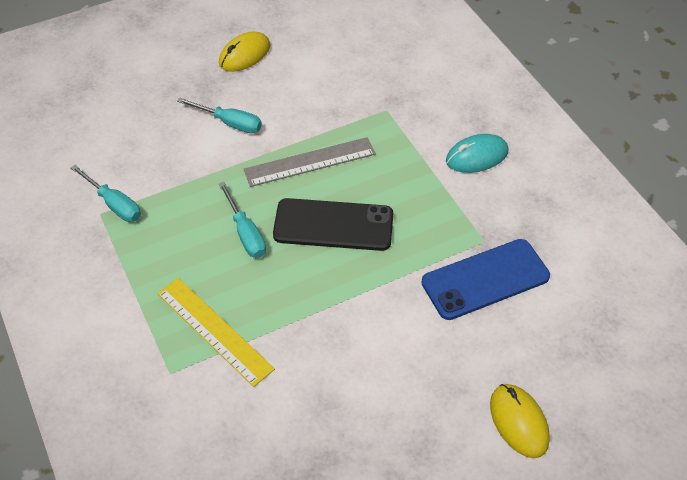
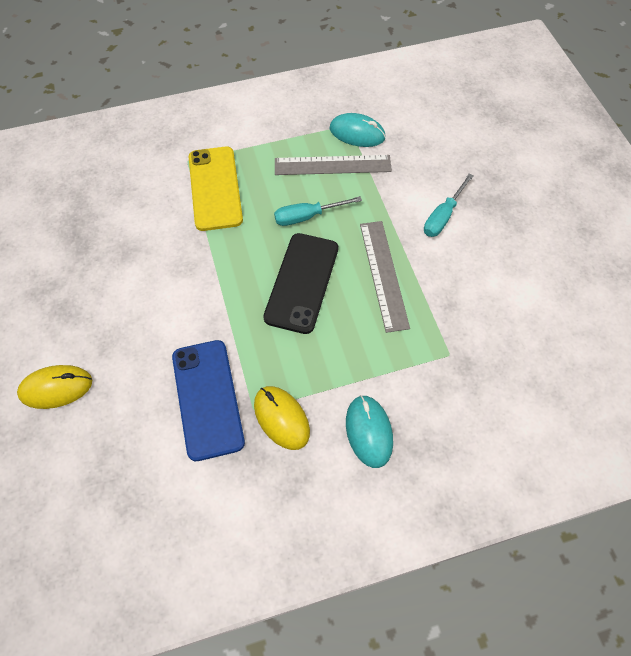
camera: 100 degrees right, 10 degrees up
turquoise screwdriver [71,165,141,222] -> turquoise mouse [329,113,386,147]
yellow ruler [157,278,275,387] -> yellow phone [189,147,243,231]
yellow mouse [219,32,270,72] -> yellow mouse moved to [254,386,310,450]
none -> grey ruler [275,155,392,175]

